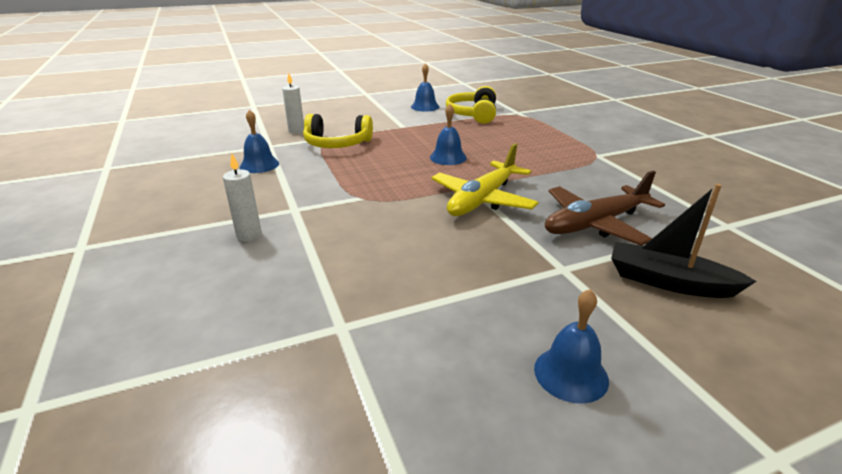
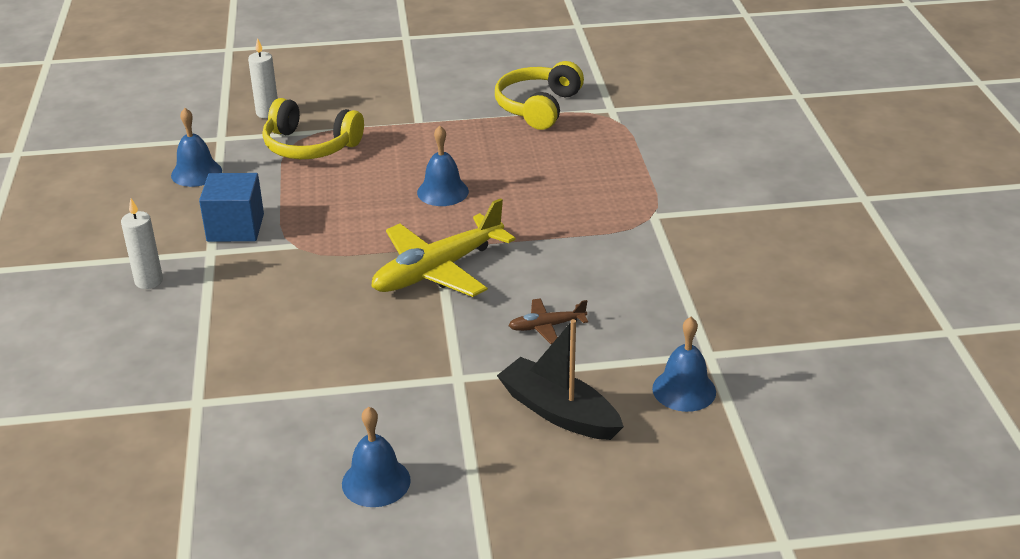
camera: 15 degrees right, 5 degrees up
blue bell [411,63,439,112] -> blue bell moved to [652,317,716,412]
brown plane [545,170,665,245] -> brown plane [508,298,588,344], size x0.47
none -> blue cube [199,173,264,242]

